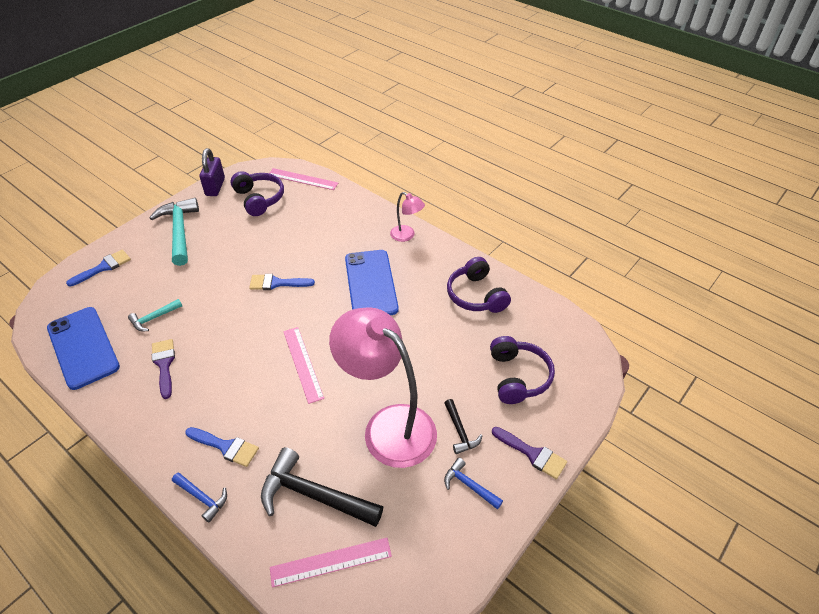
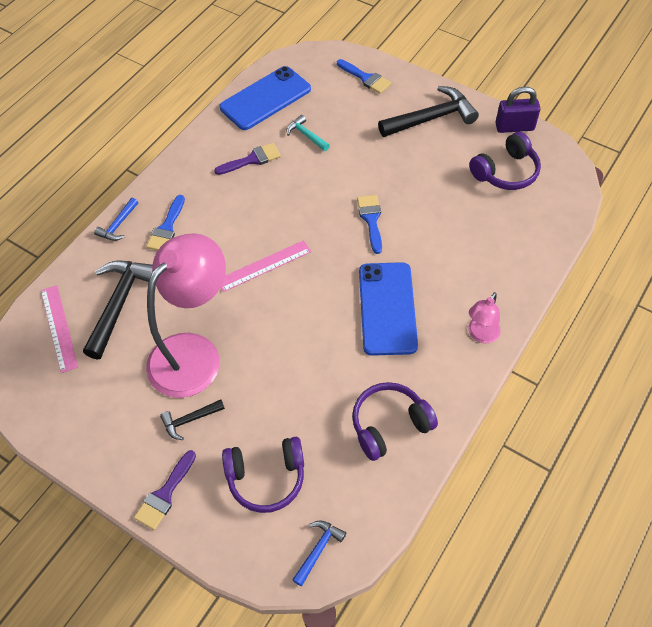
camera: 85 degrees right, 10 degrees up
turquoise hammer [149,198,199,266] -> black hammer [378,86,479,137]
pink ruler [269,168,338,190] -> none
blue phone [345,250,399,315] -> blue phone turned 75 degrees counterclockwise [359,262,418,356]
blue hammer [444,458,503,510] -> blue hammer moved to [292,520,346,586]

